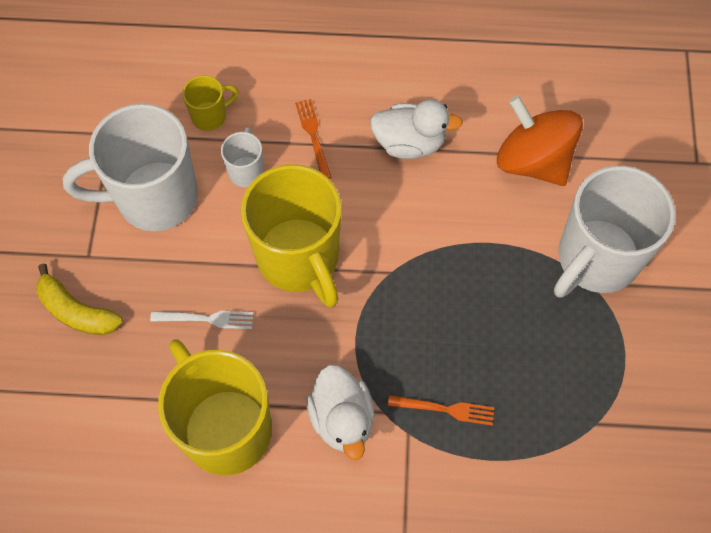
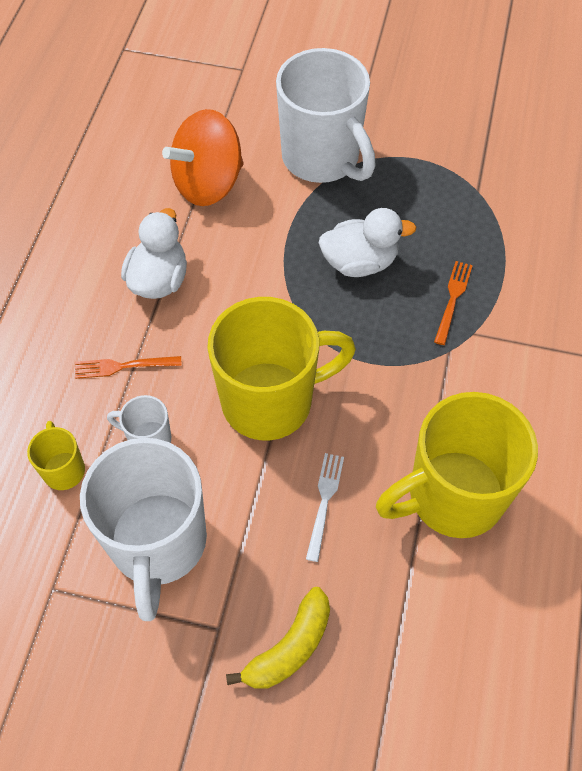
camera: 80 degrees left, 5 degrees down
white duck [307,365,374,460] -> white duck moved to [319,208,416,277]

